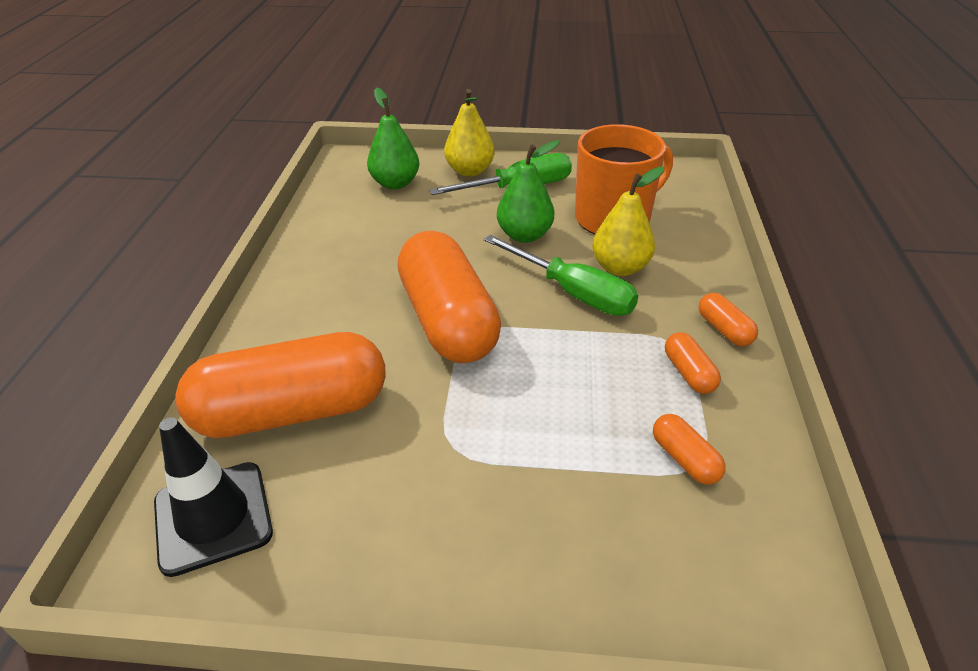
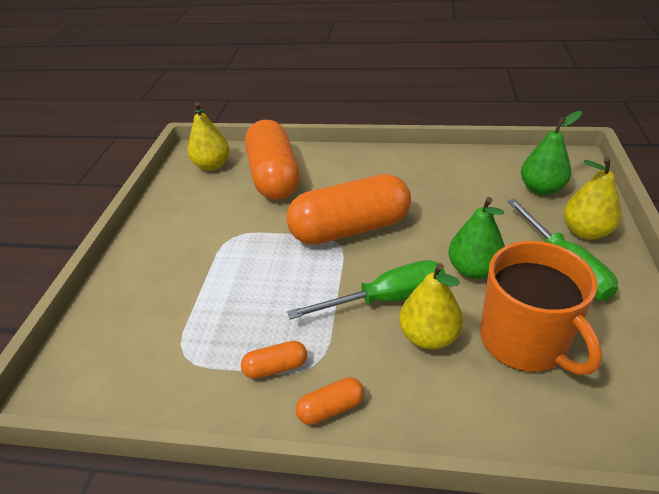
camera: 95 degrees right, 0 degrees up
black traffic cone [154,417,273,577] -> yellow pear [187,102,229,171]
green screwdriver [484,235,638,316] -> green screwdriver turned 150 degrees counterclockwise [287,260,446,320]
orange capsule [653,414,726,485] -> none

